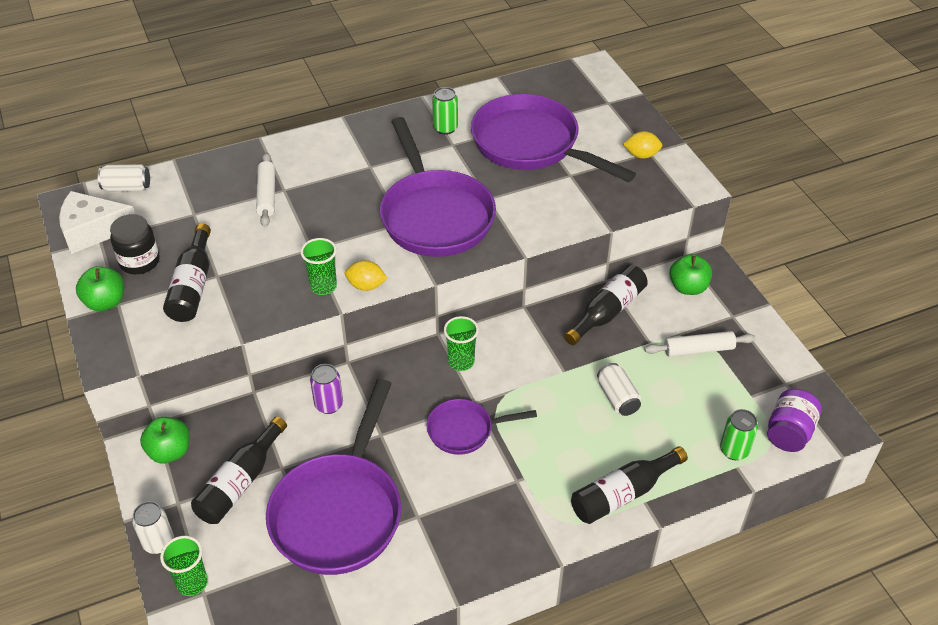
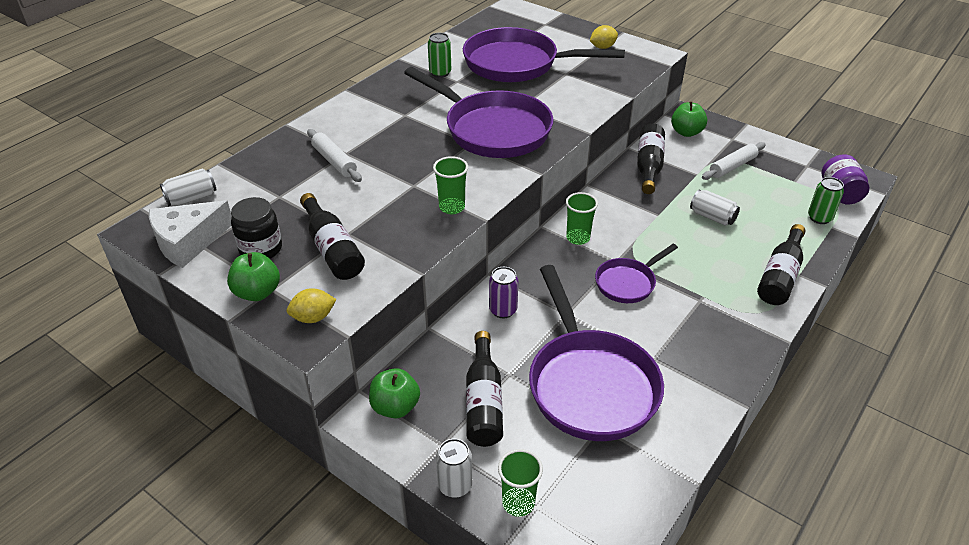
camera: 30 degrees left, 5 degrees down
yellow lemon [345,260,388,291] -> yellow lemon moved to [287,288,337,323]

